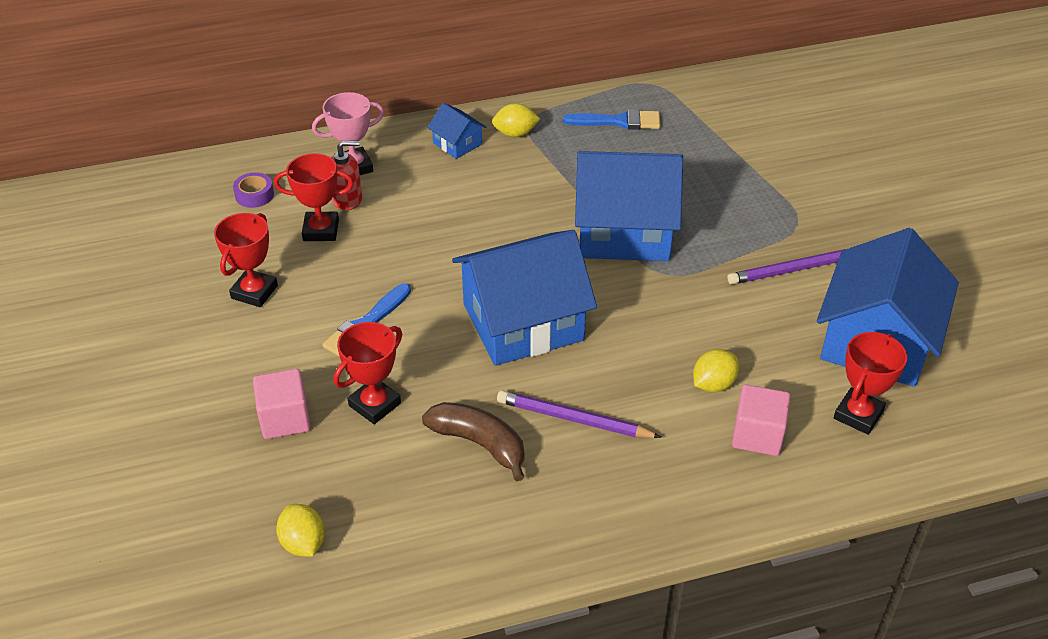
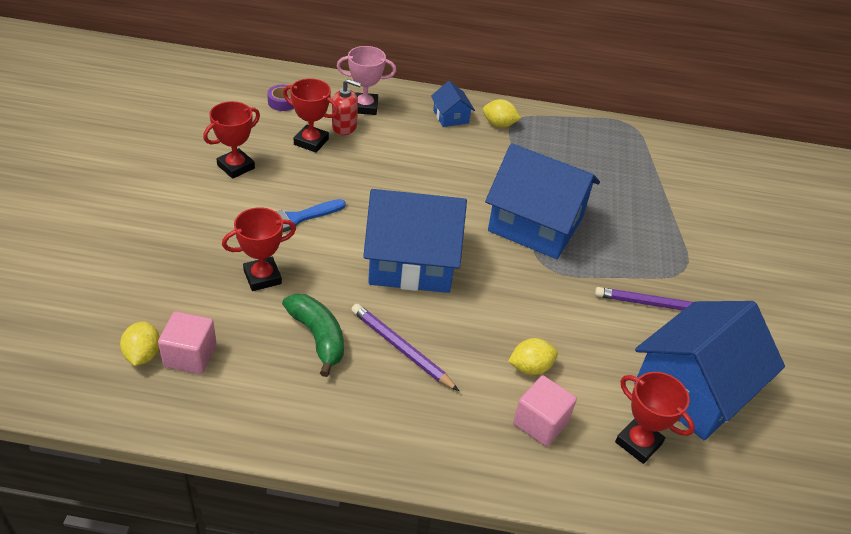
camera: 20 degrees right, 0 degrees up
pink cube [253,369,311,439] -> pink cube moved to [158,311,217,374]
brown banana [422,402,524,481] -> green banana [282,294,344,377]
blue brush [563,109,661,130] -> none
red trophy [834,332,907,435] -> red trophy turned 75 degrees clockwise [615,372,695,464]

